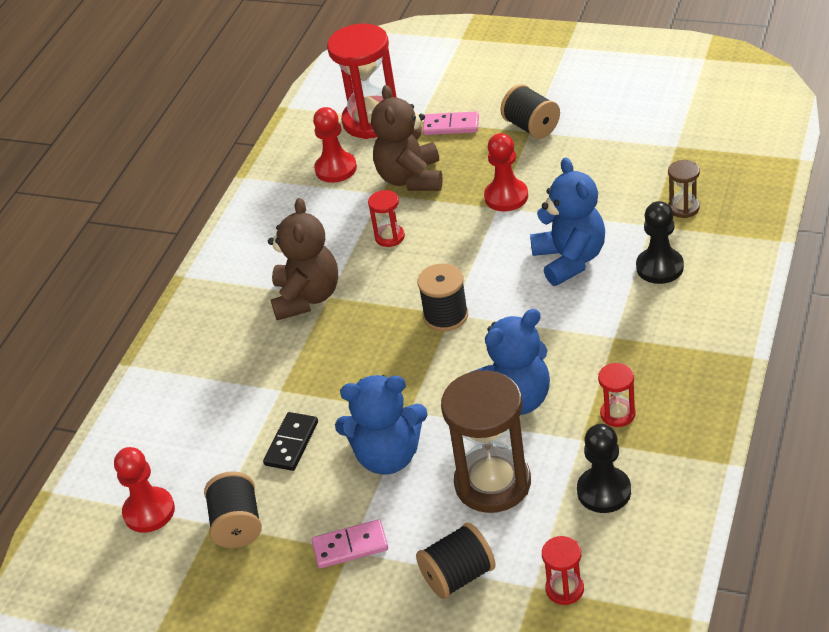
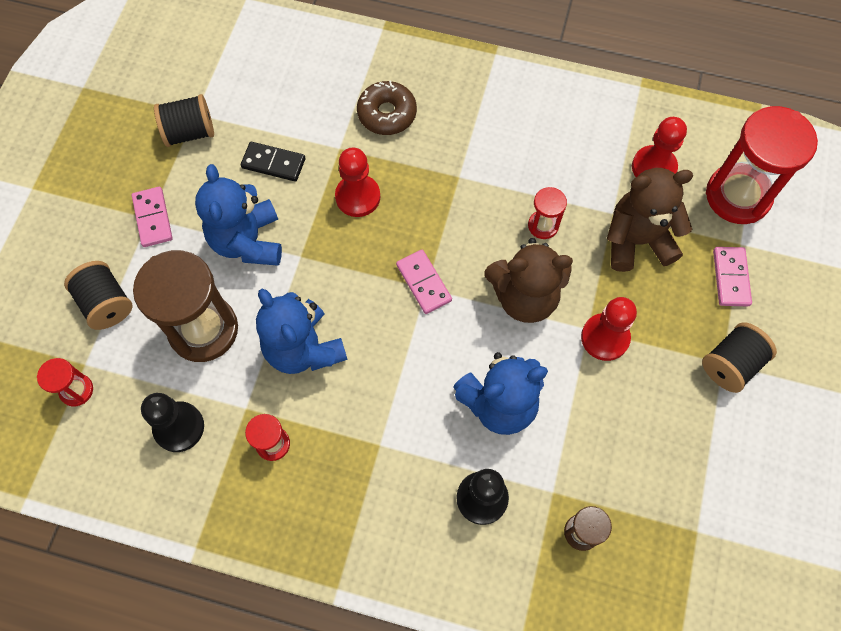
camera: 80 degrees right, 25 degrees up
red pawn [114,447,175,533] -> red pawn moved to [335,147,380,217]
brown teddy bear [268,198,338,320] -> brown teddy bear moved to [484,238,573,323]
black spool [417,263,468,331] -> pink domino [396,250,452,314]
none -> brown donut [357,81,417,135]

